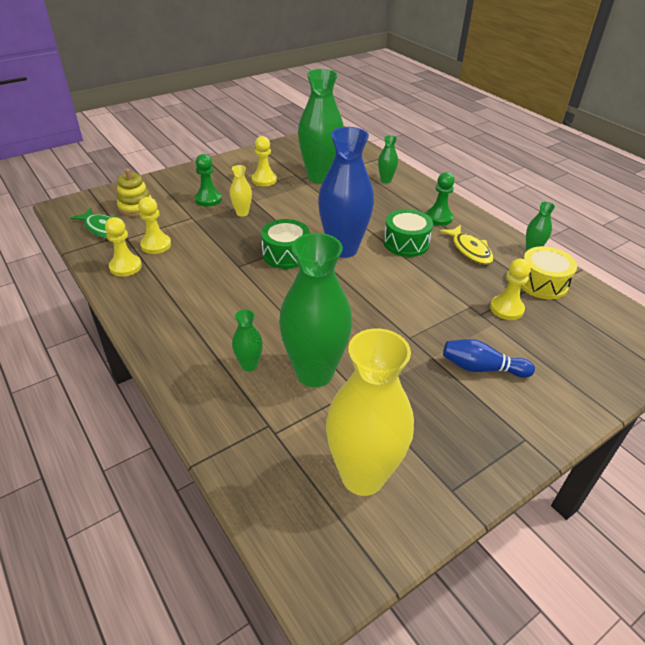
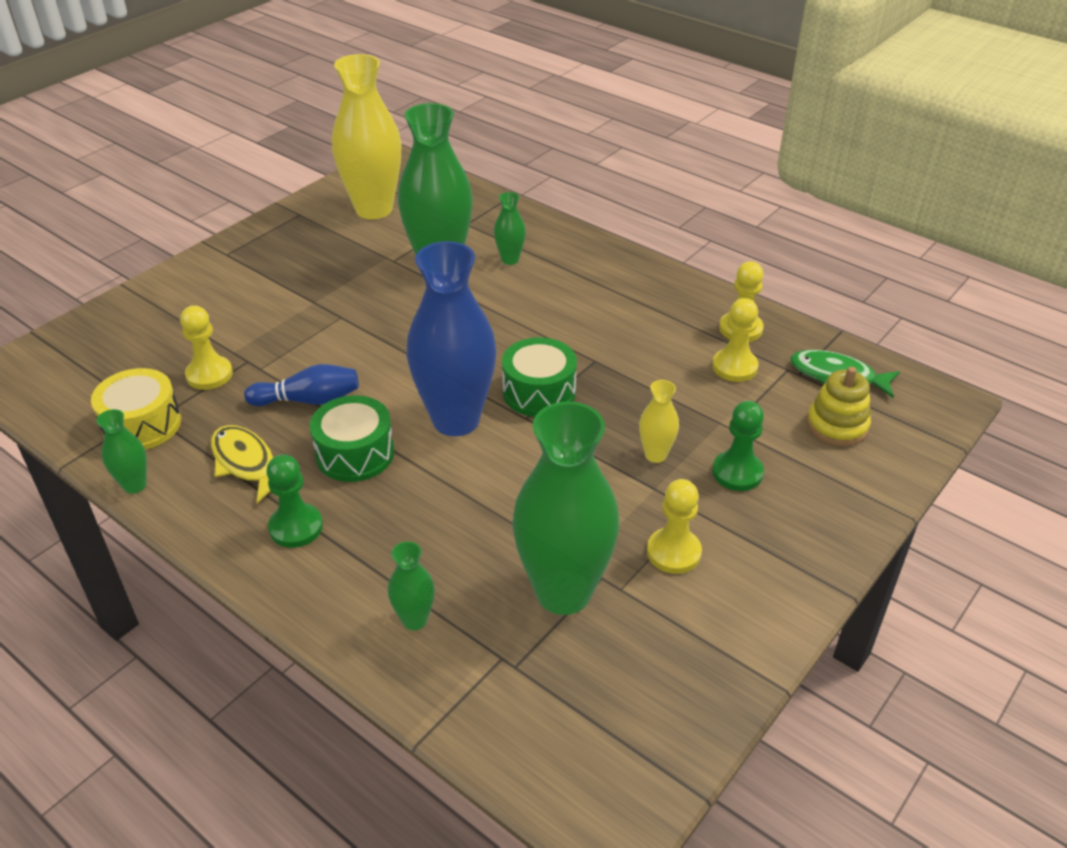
camera: 165 degrees right, 0 degrees up
blue bowling pin [443,339,535,378] -> blue bowling pin moved to [244,364,359,406]

